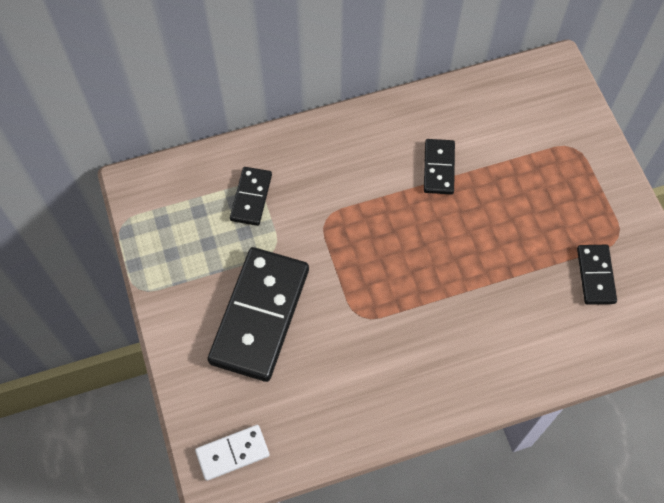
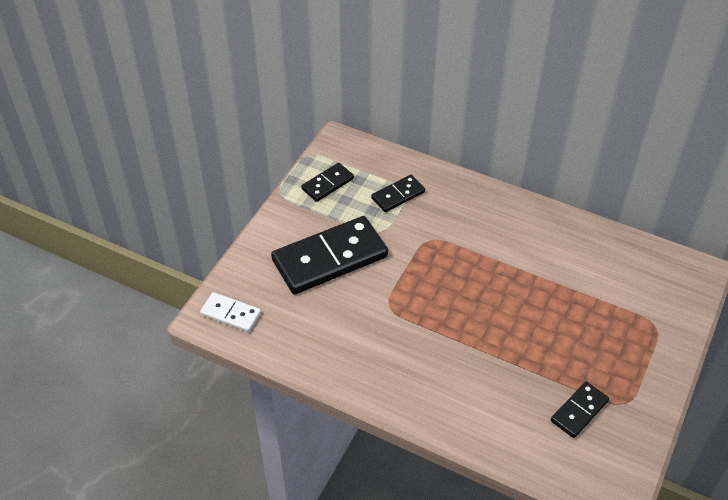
camera: 45 degrees right, 15 degrees down
black domino [424,139,455,194] -> black domino moved to [301,163,354,202]

